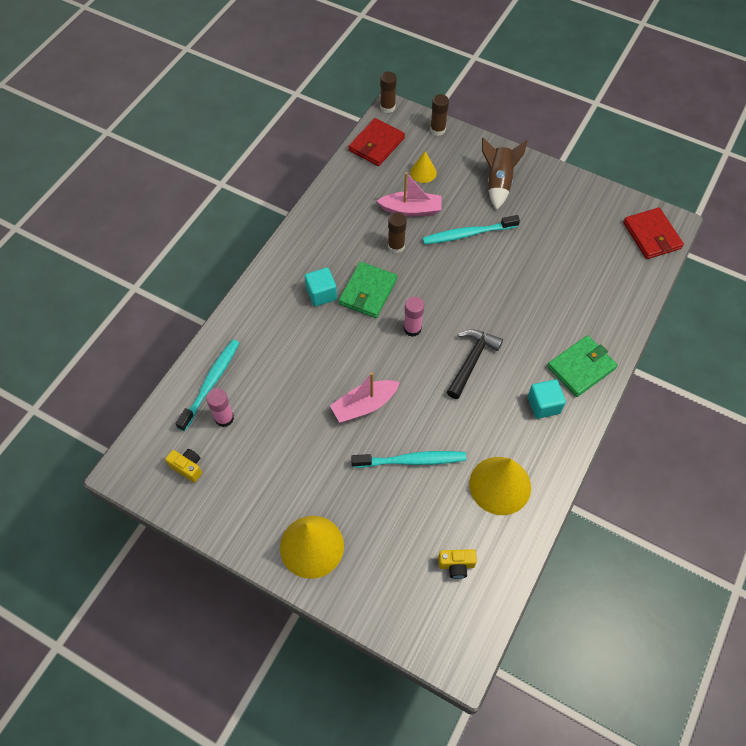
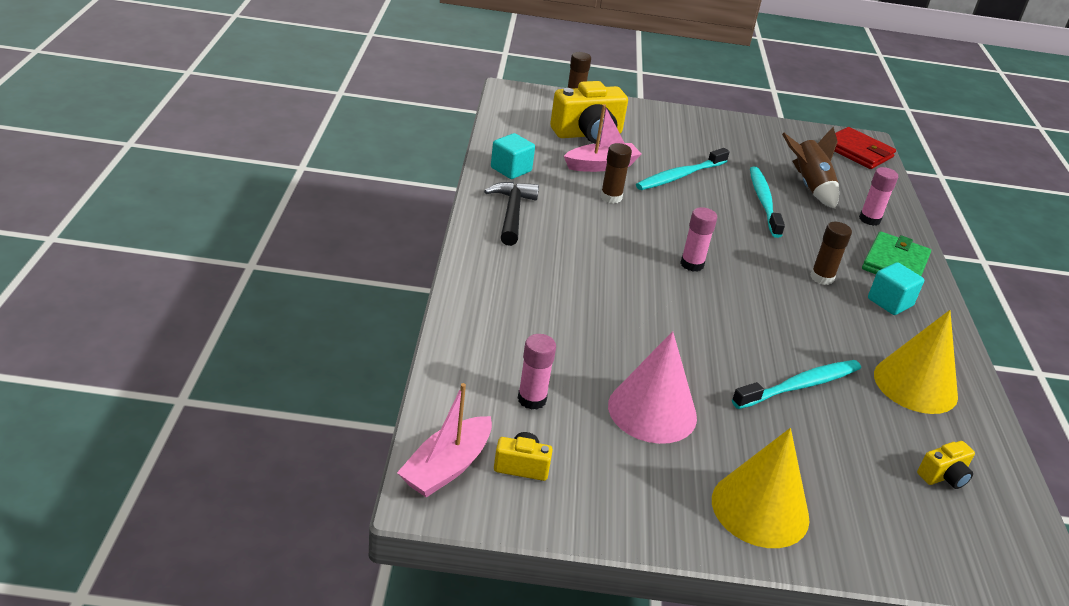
camera: 30 degrees left, 25 degrees down
turquoise toothbrush [176,339,239,431] -> turquoise toothbrush moved to [750,167,785,238]
turquoise cube [305,268,337,307] -> turquoise cube moved to [491,133,535,179]
pink boat [330,372,400,423] -> pink boat moved to [397,383,492,497]
green wallet [339,262,397,318] -> none
red wallet [348,118,405,166] -> none
brown glue stick [380,71,397,113] -> brown glue stick moved to [810,222,852,285]
yellow cone [410,151,437,183] -> yellow camera [550,81,628,144]
black hammer [447,329,503,399] -> black hammer moved to [484,182,539,246]
brown rocket [482,138,527,210] -> brown rocket moved to [782,127,839,209]
none -> pink cone [608,331,697,444]
none -> pink glue stick [859,167,898,226]

